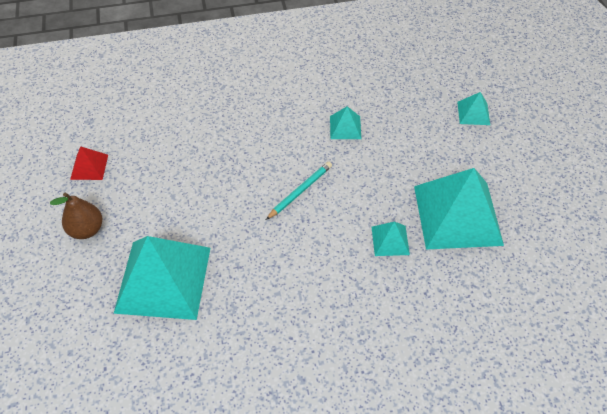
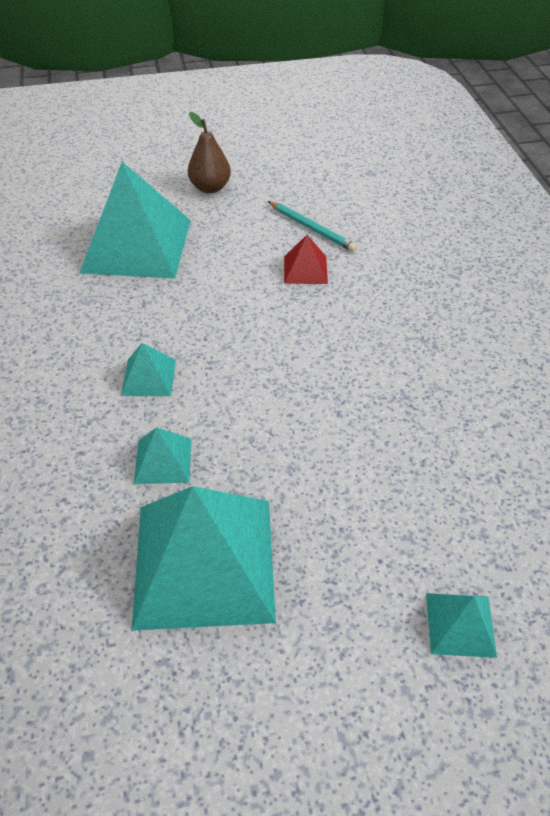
camera: 90 degrees right, 5 degrees down
red pyramid [70,146,108,180] -> red pyramid moved to [284,235,328,284]
turquoise pencil [266,162,332,220] -> turquoise pencil moved to [268,201,357,252]
turquoise pyramid [330,106,361,139] -> turquoise pyramid moved to [121,343,176,396]

